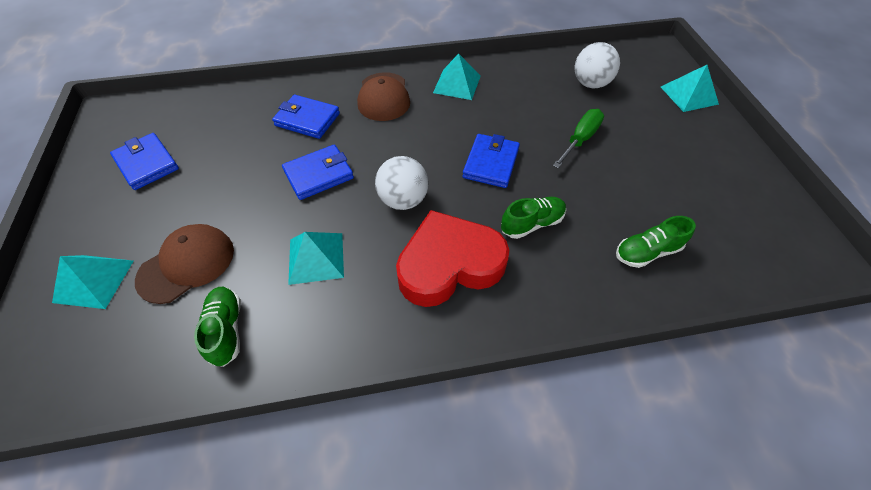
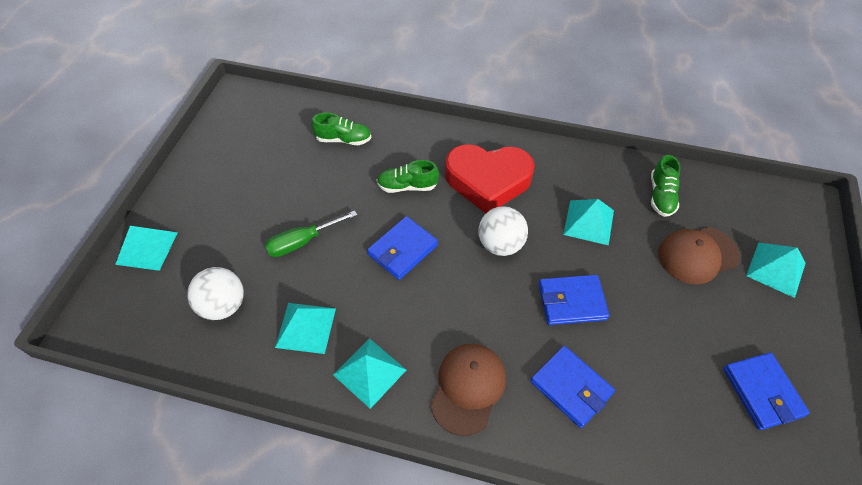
camera: 155 degrees left, 0 degrees up
none -> turquoise pyramid [275,303,336,354]

